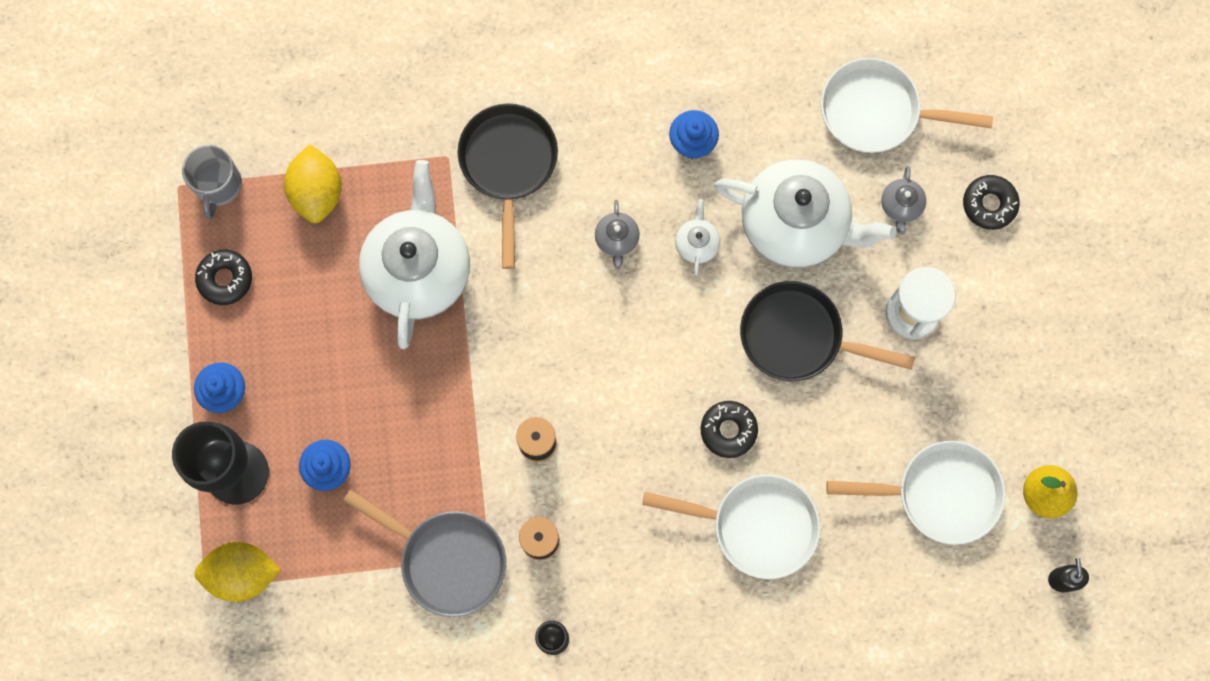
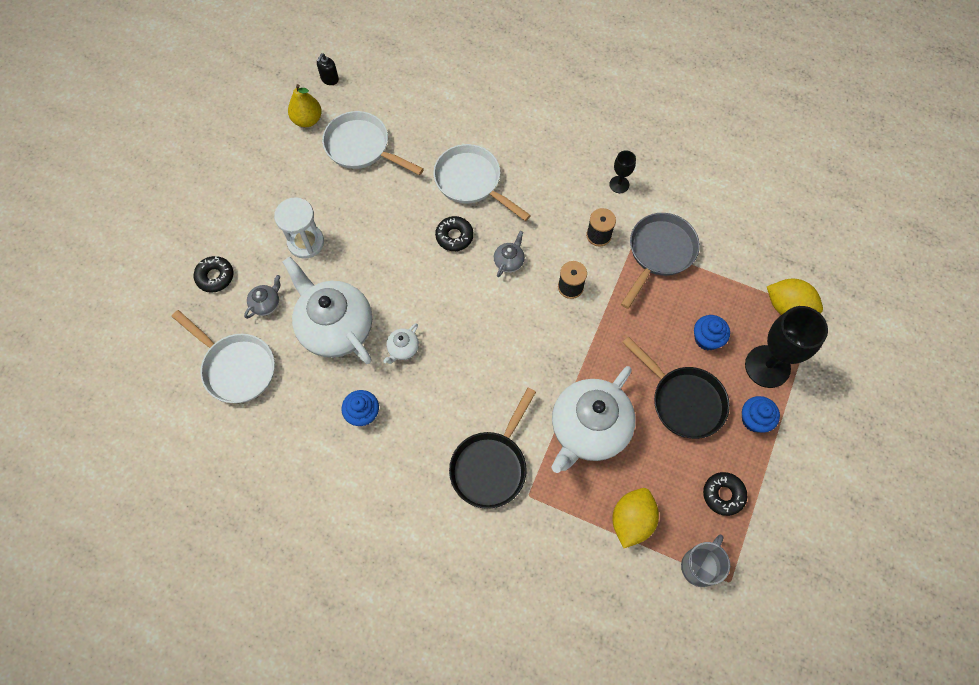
camera: 150 degrees left, 10 degrees down
grey pan [343,489,506,617] -> grey pan turned 60 degrees clockwise [621,213,700,309]
grey teapot [595,200,640,269] -> grey teapot moved to [494,231,525,277]
black pan [740,281,915,381] -> black pan moved to [622,336,730,439]

